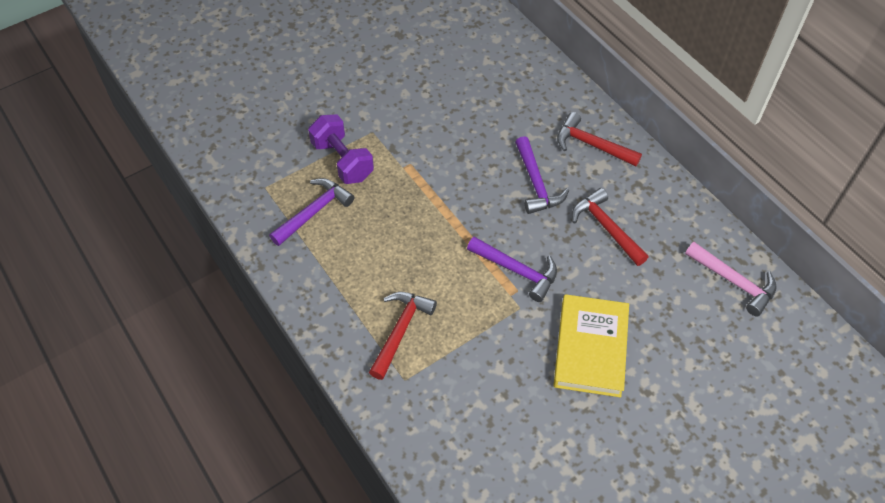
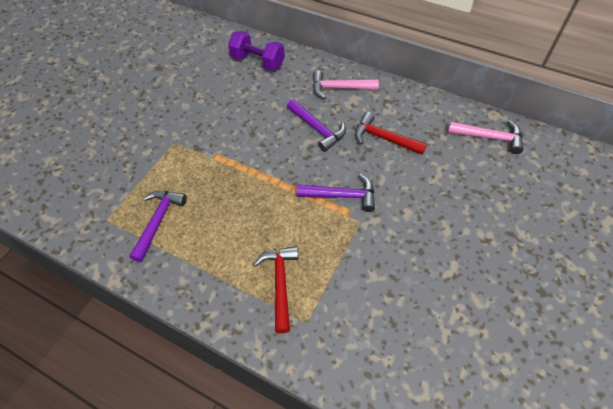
camera: 25 degrees left, 0 degrees up
purple dumbbell [308,114,374,184] -> purple dumbbell moved to [228,31,285,71]
yellow book [554,294,629,397] -> none
red hammer [557,112,642,166] -> pink hammer [313,70,379,99]

